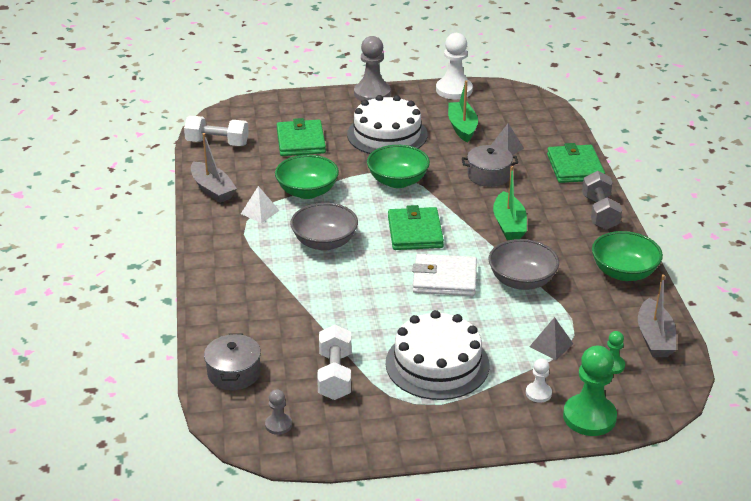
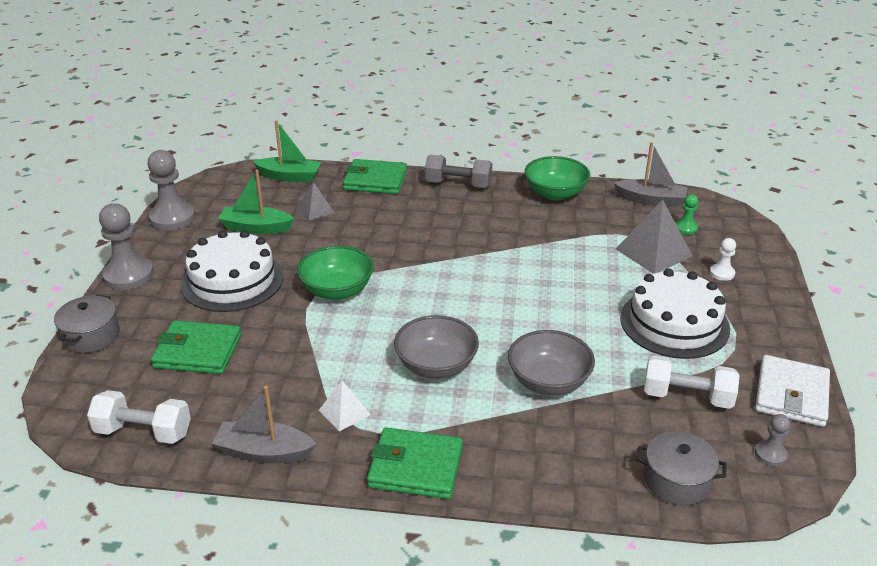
camera: 75 degrees left, 0 degrees up
white dumbbell [184,116,249,146] -> white dumbbell turned 75 degrees clockwise [87,390,191,444]
grey boat [191,133,237,203] -> grey boat turned 150 degrees counterclockwise [212,386,317,464]
green bowl [275,155,339,199] -> none
green wallet [388,205,444,250] -> green wallet moved to [367,427,463,499]
white wallet [412,254,477,296] -> white wallet moved to [755,355,830,427]
white pawn [436,33,473,99] -> grey pawn [147,150,195,230]
grey pot [462,145,518,187] -> grey pot moved to [54,295,120,353]
grey bowl [488,239,559,290] -> grey bowl moved to [508,330,595,395]
green boat [493,166,527,240] -> green boat moved to [253,120,322,182]
grey pyramid [529,317,573,360] -> grey pyramid [616,200,692,274], size x1.78
green pawn [563,346,617,436] -> none

